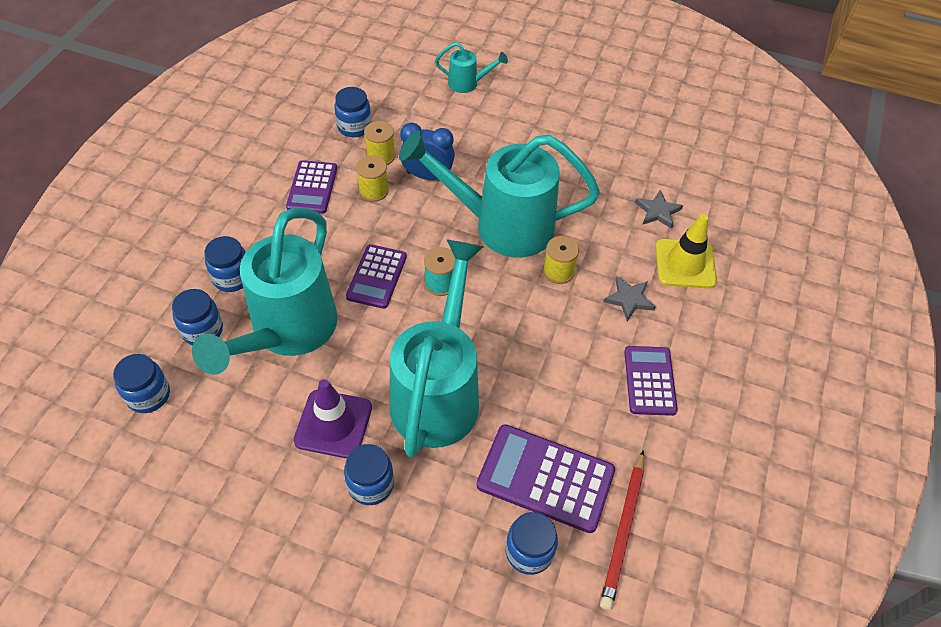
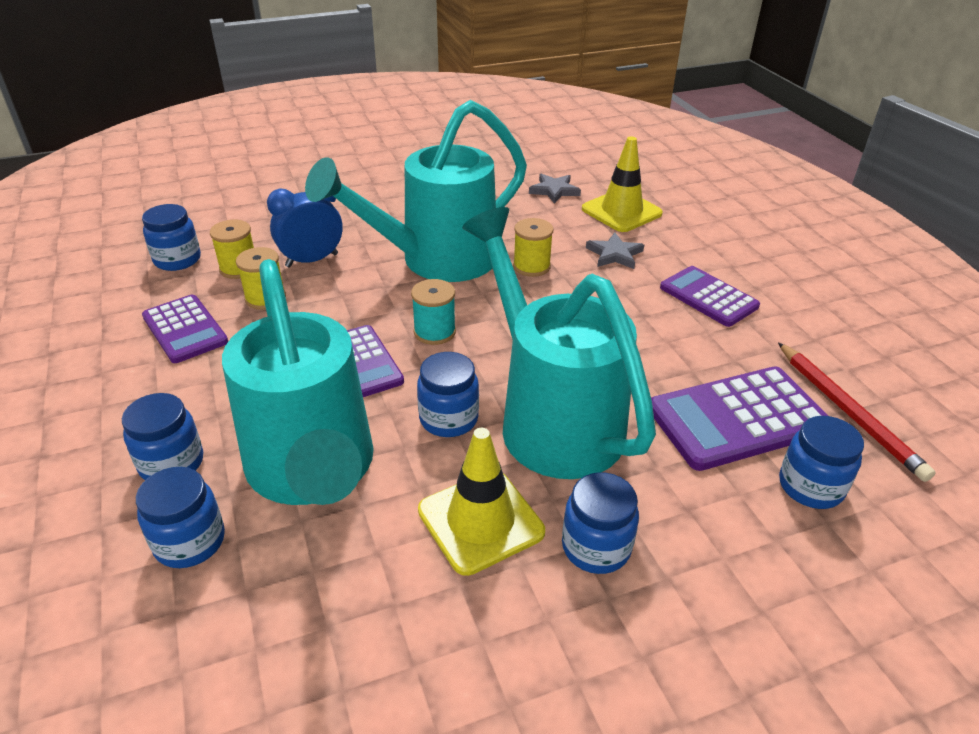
camera: 40 degrees left, 15 degrees down
blue jar [113,354,170,413] -> blue jar moved to [417,352,479,437]
purple traffic cone [293,379,372,459] -> yellow traffic cone [418,428,545,576]
turquoise watering can [435,42,508,93] -> none

